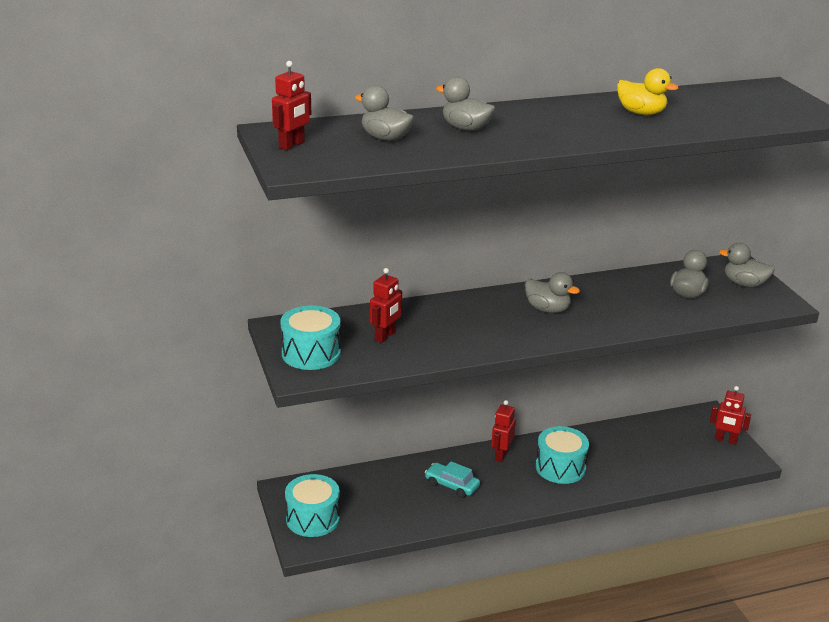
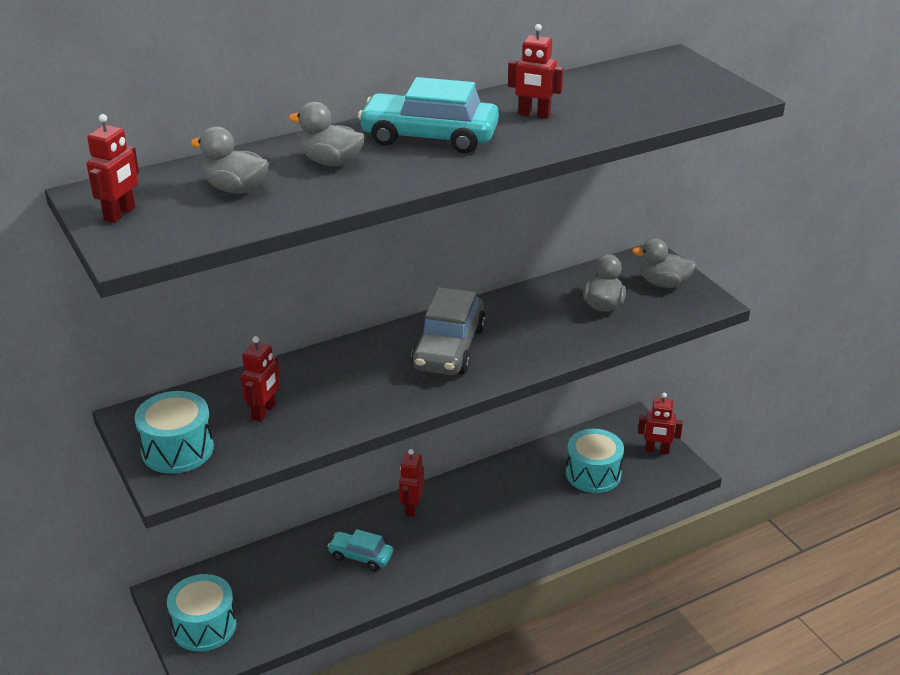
camera: 10 degrees left, 5 degrees up
grey duck [525,272,580,313] -> grey car [411,287,486,375]
turquoise drum [536,426,589,484] -> turquoise drum moved to [566,429,624,493]
yellow duck [617,68,679,115] -> red robot [508,24,564,119]
none -> turquoise car [358,77,499,153]

